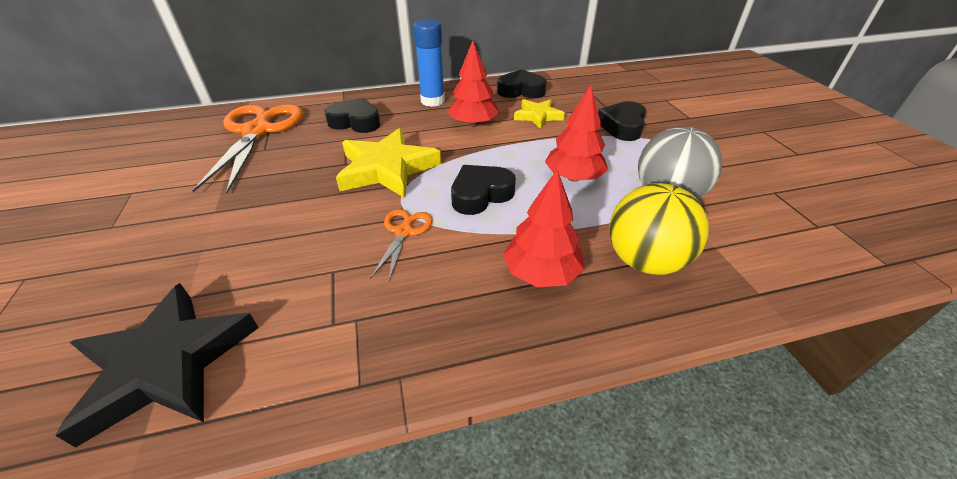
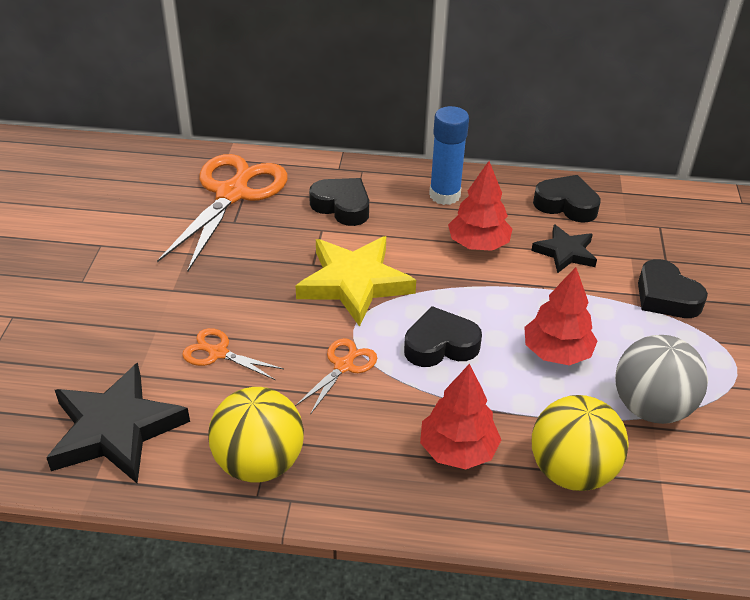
camera: 20 degrees right, 0 degrees up
yellow star [514,99,565,129] -> black star [531,224,597,273]
black heart [598,101,646,141] -> black heart turned 75 degrees counterclockwise [638,259,708,318]
none -> orange scissors [182,328,284,380]
none -> yellow ball [208,387,304,483]

